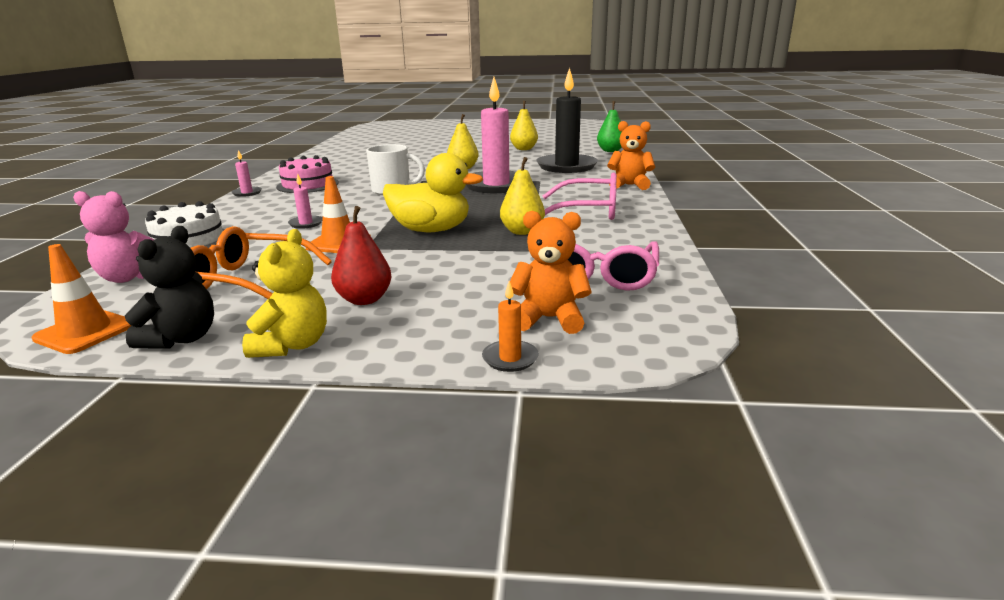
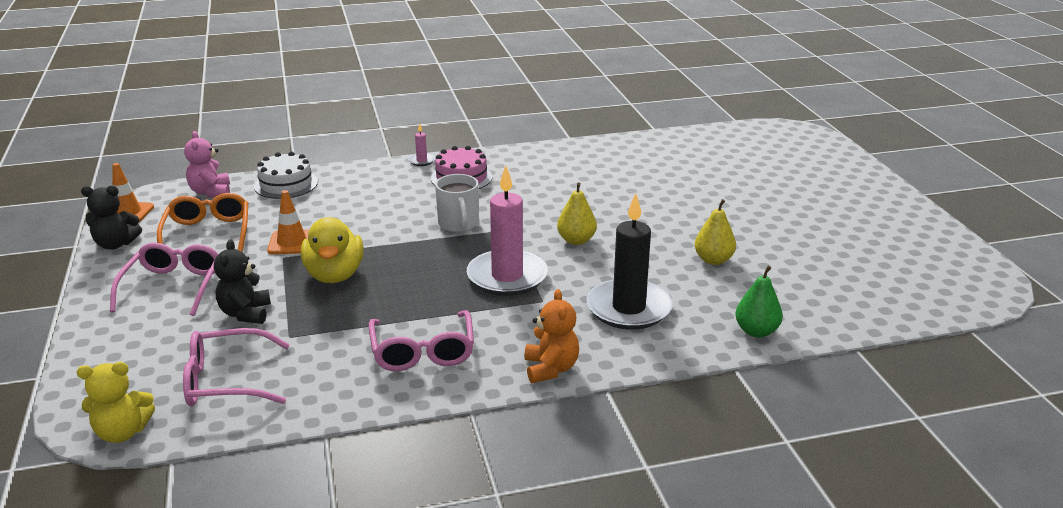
camera: 70 degrees right, 5 degrees up
yellow teddy bear [242,229,327,358] -> yellow teddy bear moved to [77,362,155,443]
pink candle [288,174,323,229] -> none
red pear [331,206,392,305] -> pink glasses [110,243,218,316]
orange candle [482,281,539,372] -> none
yellow pear [500,157,545,235] -> none
orange teddy bear [510,211,591,334] -> none
none -> black teddy bear [214,240,271,324]

